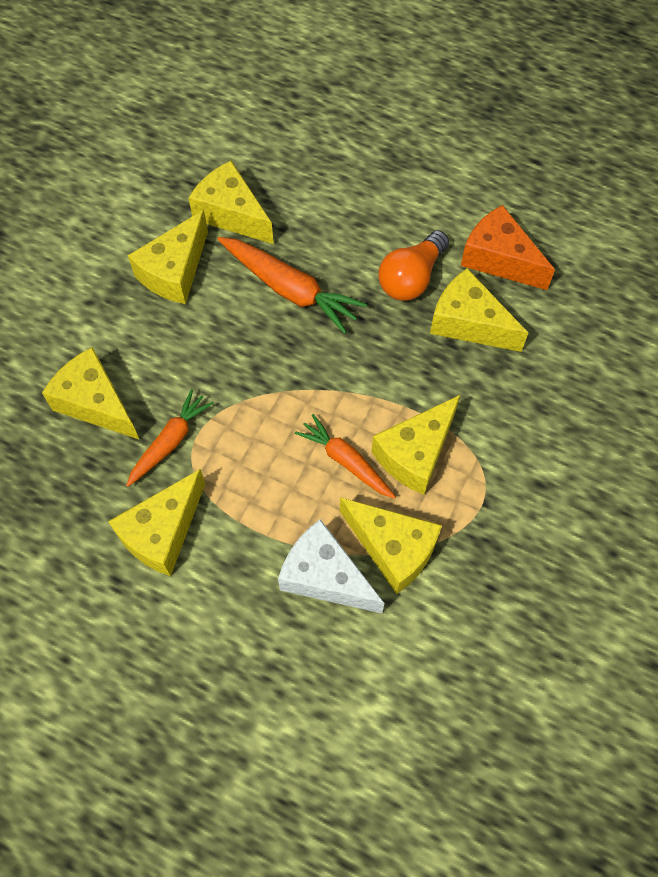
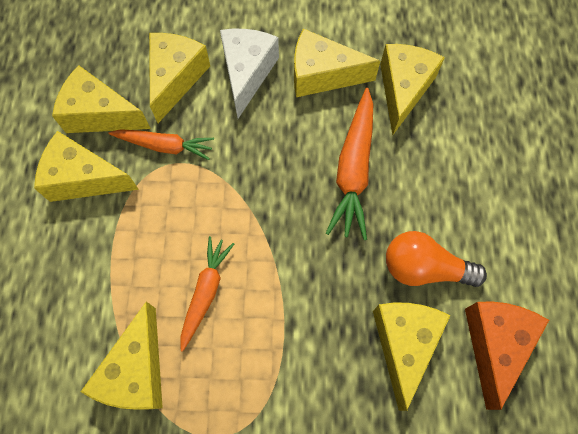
camera: 65 degrees right, 5 degrees up
white cheese [278,519,384,613] -> white cheese moved to [220,29,279,118]
yellow cheese [371,395,460,495] -> yellow cheese moved to [52,65,151,133]

